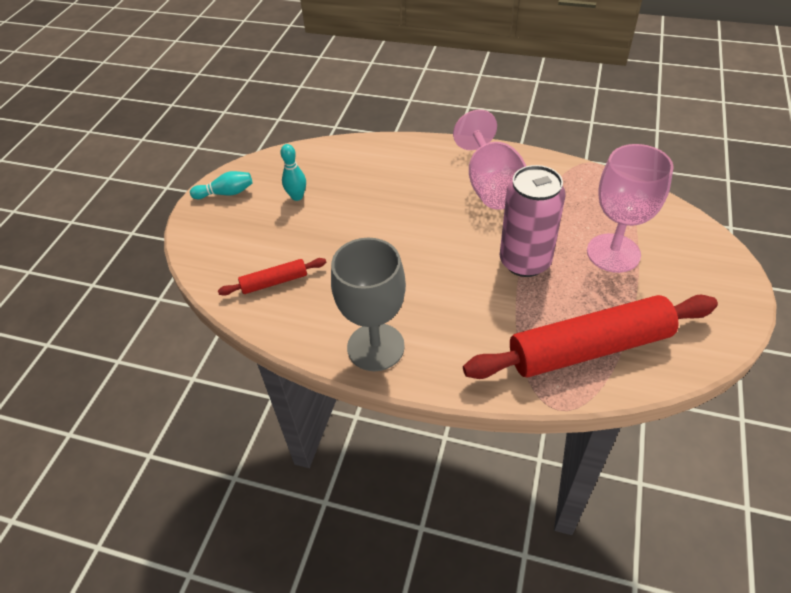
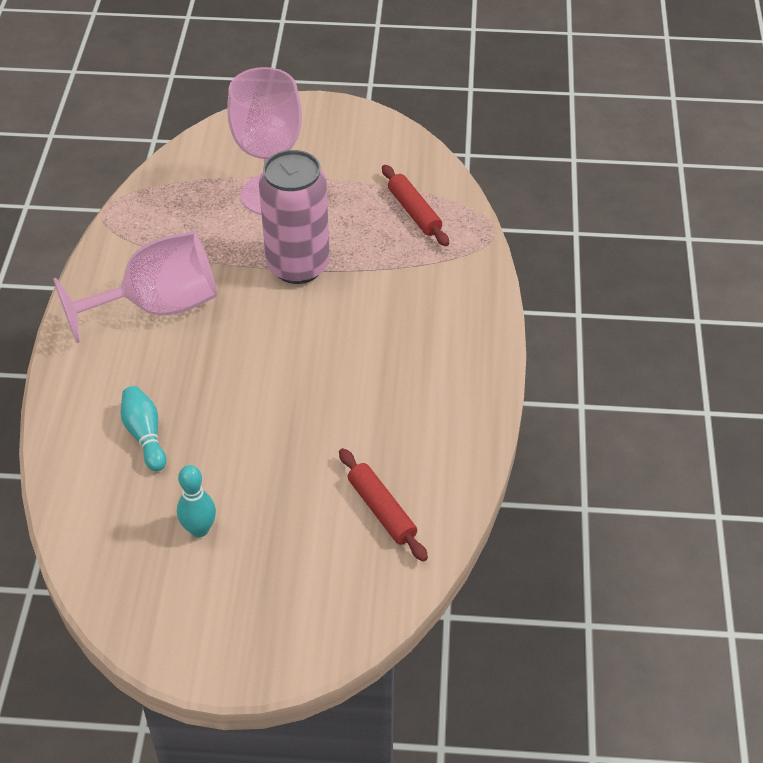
camera: 105 degrees left, 0 degrees up
turquoise bowling pin [190,171,253,199] -> turquoise bowling pin moved to [121,386,166,471]
grey goblet [331,238,406,371] -> none
red rolling pin [463,295,718,379] -> red rolling pin [382,165,449,246], size x0.46

